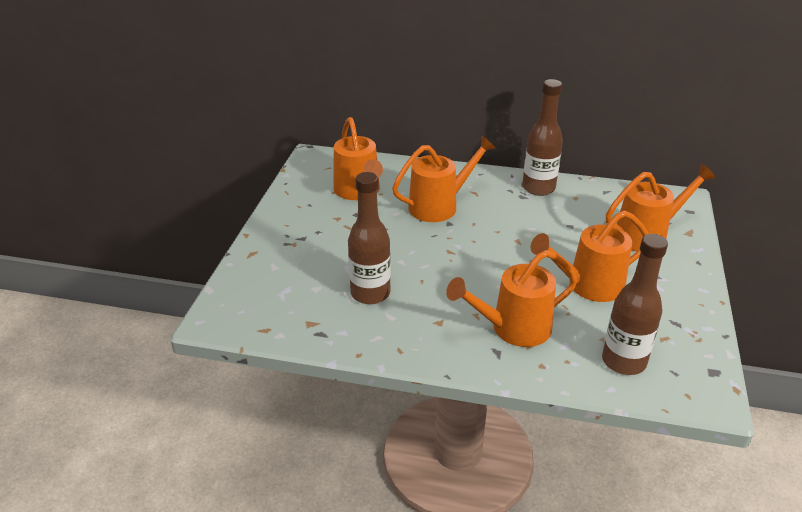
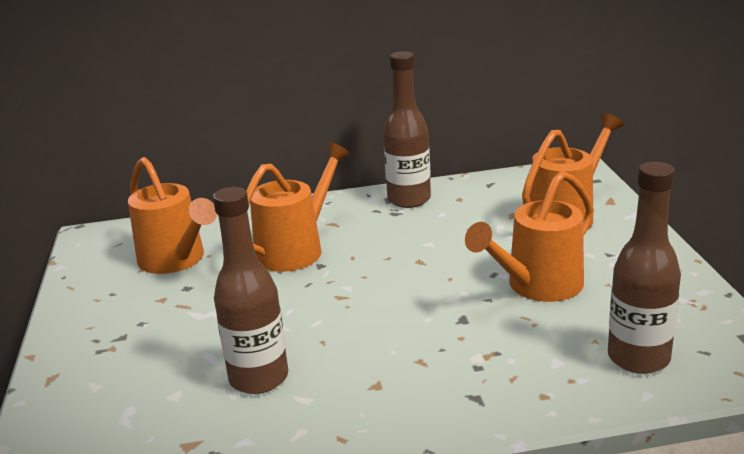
camera: 20 degrees left, 10 degrees down
orange watering can [446,250,577,347] -> none

